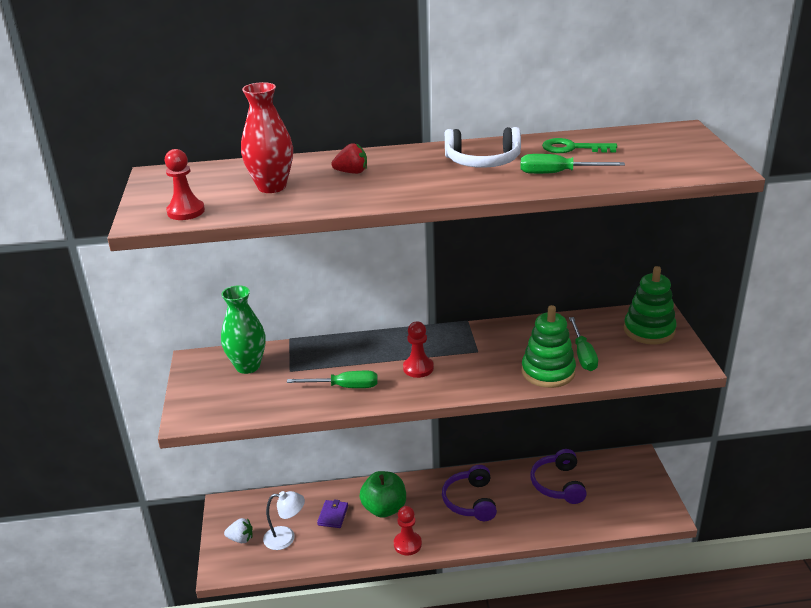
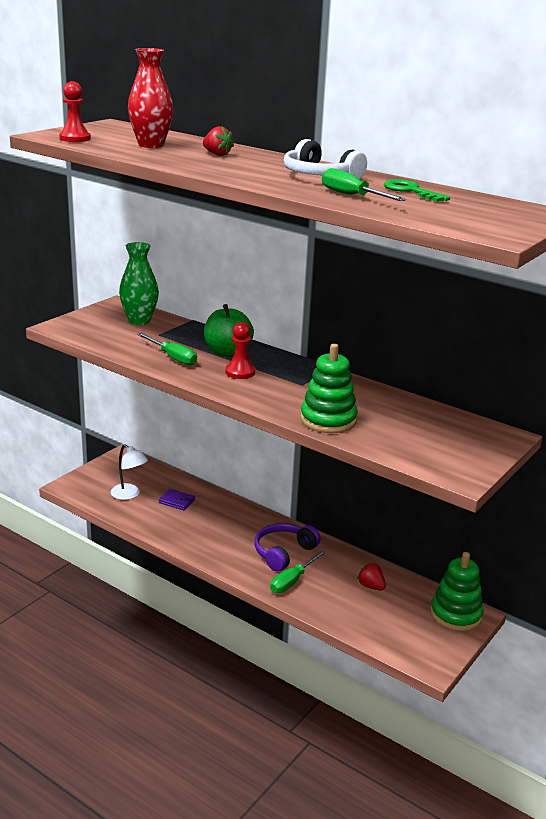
camera: 40 degrees right, 5 degrees down
white strawberry [224,518,253,543] -> none
purple wallet [317,499,348,528] -> purple wallet turned 60 degrees clockwise [159,489,195,510]
green apple [359,471,406,518] -> green apple moved to [204,304,254,357]
red pawn [394,506,422,556] -> none
purple headphones [531,449,587,504] -> red strawberry [357,563,386,591]
green screwdriver [569,317,598,371] -> green screwdriver moved to [270,550,326,593]
green stacking toy [624,266,677,344] -> green stacking toy moved to [430,552,484,631]

